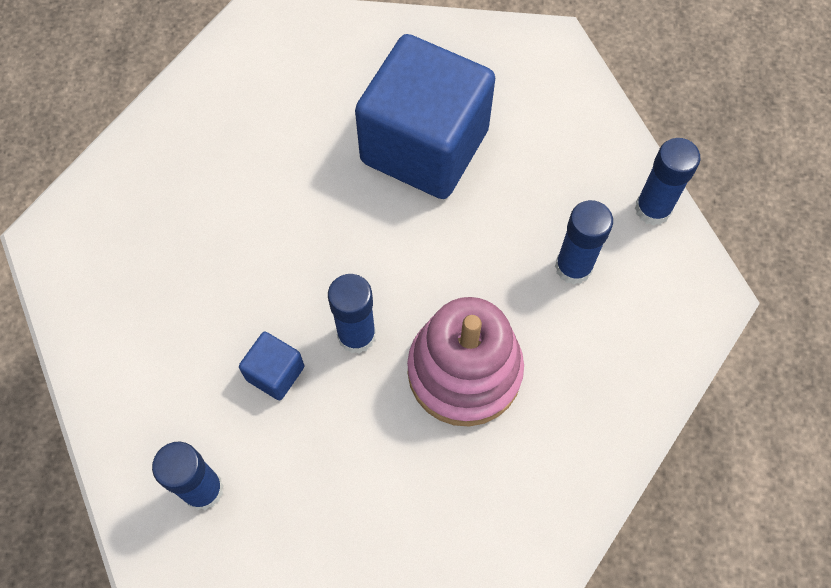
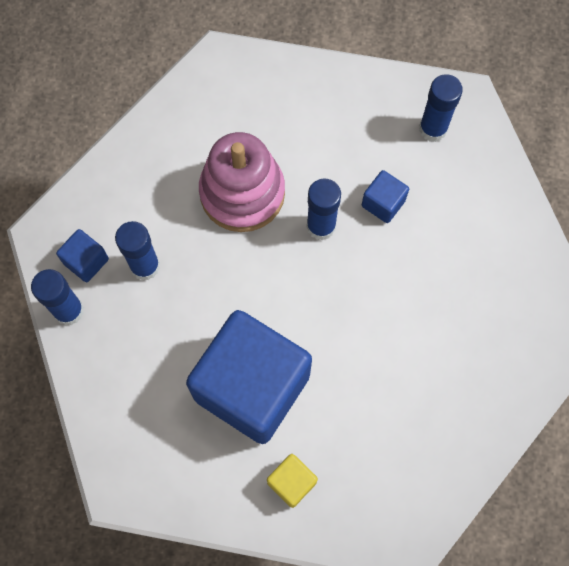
camera: 175 degrees left, 5 degrees up
none -> blue cube [56,229,109,282]
none -> yellow cube [267,454,318,508]

